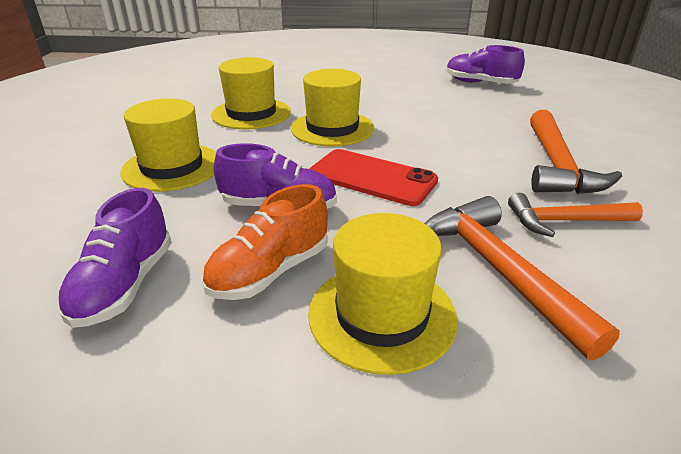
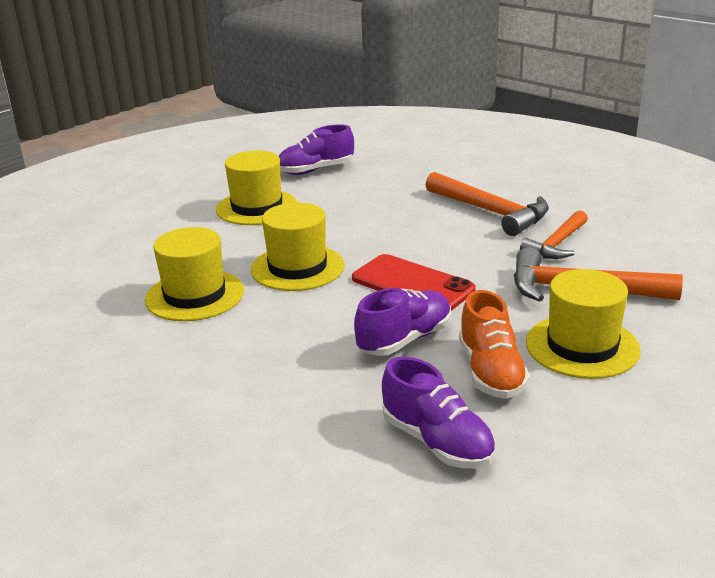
camera: 50 degrees left, 5 degrees down
yellow hat [120,98,216,192] -> yellow hat moved to [216,151,297,225]
red phone [310,149,438,206] -> red phone turned 60 degrees clockwise [352,254,476,311]

